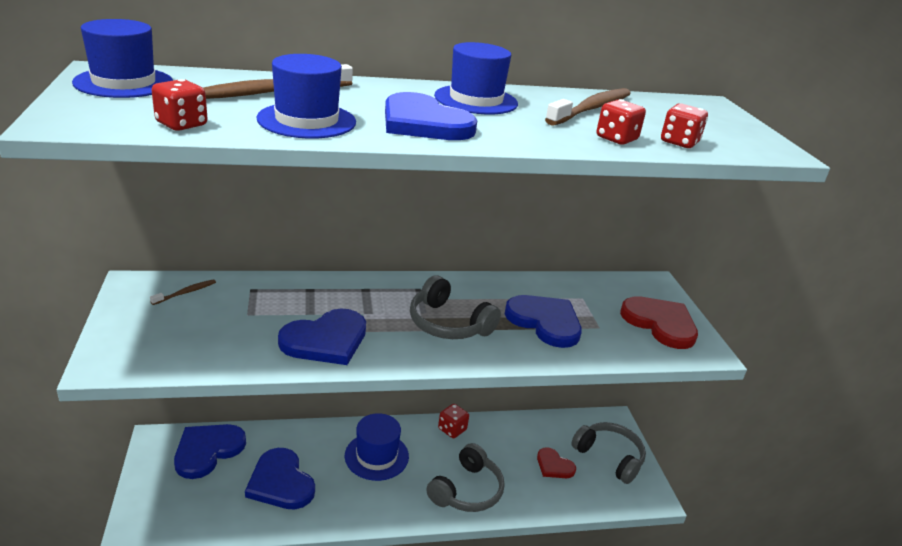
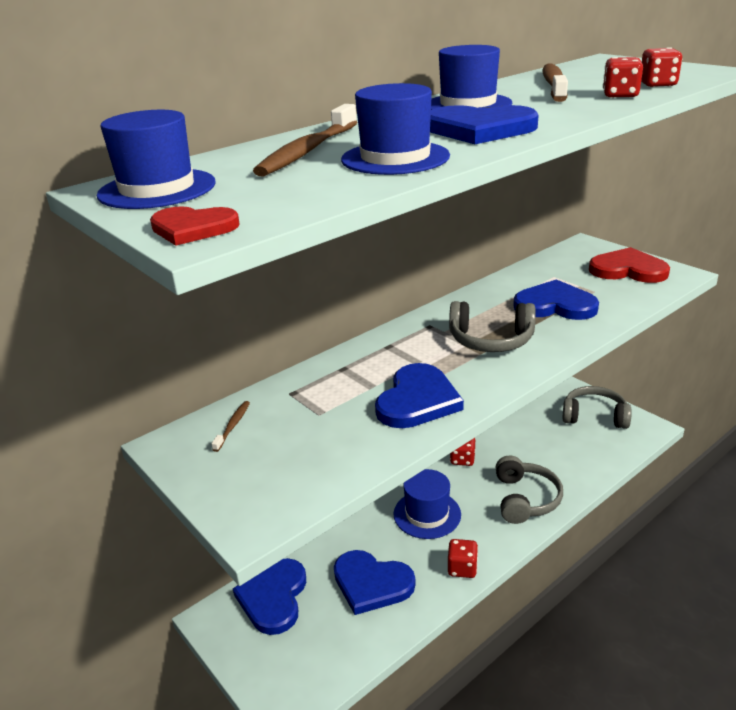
camera: 25 degrees left, 0 degrees up
red dice [152,79,207,131] -> red dice moved to [448,539,478,578]
red heart [537,447,576,478] -> red heart moved to [150,206,240,246]

